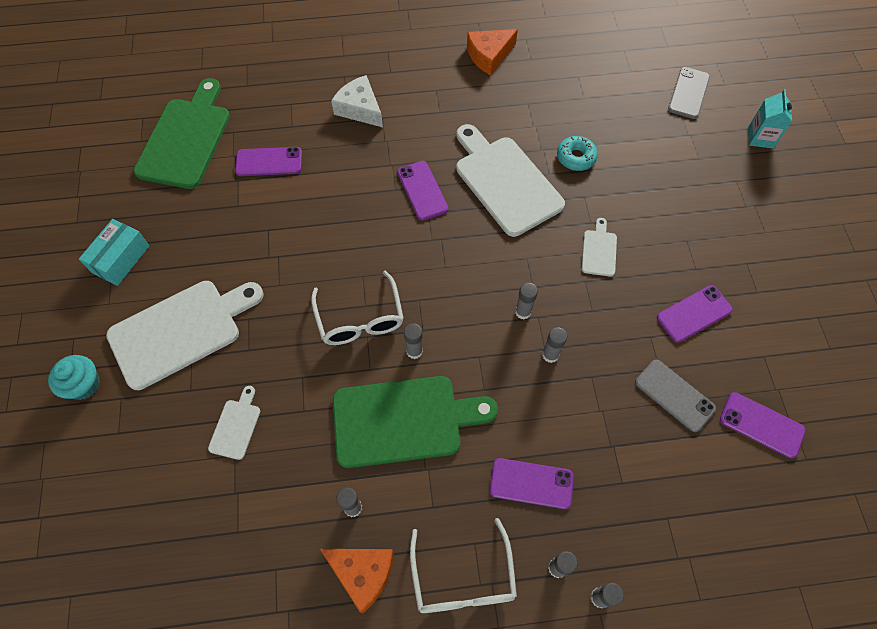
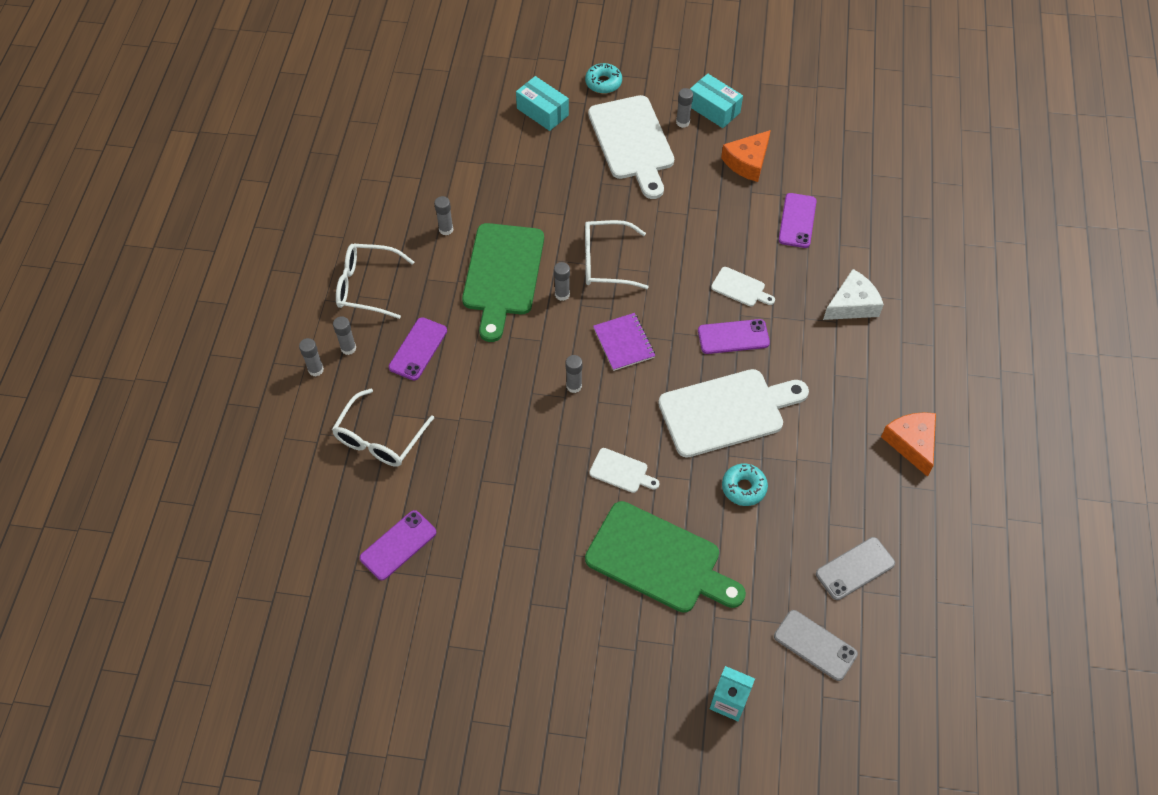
camera: 105 degrees right, 5 degrees down
turquoise cupcake [48,355,100,400] -> turquoise donut [585,63,622,94]
green cutting board [133,78,230,189] -> green cutting board moved to [585,501,746,613]
white cutting board [208,386,260,460] -> white cutting board moved to [711,267,775,306]
orange cheese [320,549,394,613] -> orange cheese moved to [721,130,771,182]
grey glue stick [542,327,567,363] -> grey glue stick moved to [676,88,693,128]
grey phone [635,360,716,432] -> grey phone moved to [816,537,895,600]
purple phone [657,285,733,343] -> none
none -> white glasses [332,389,434,467]
none -> turquoise box [516,76,569,131]
none -> purple notebook [593,313,655,371]

